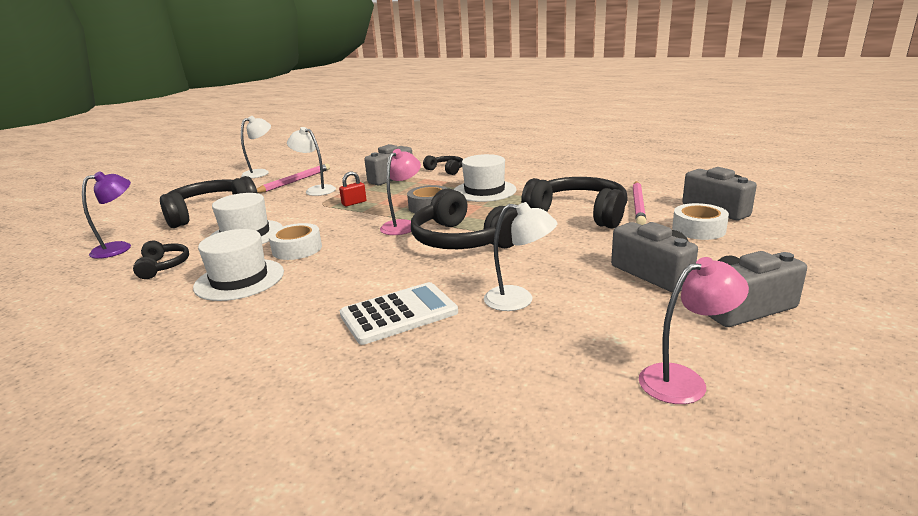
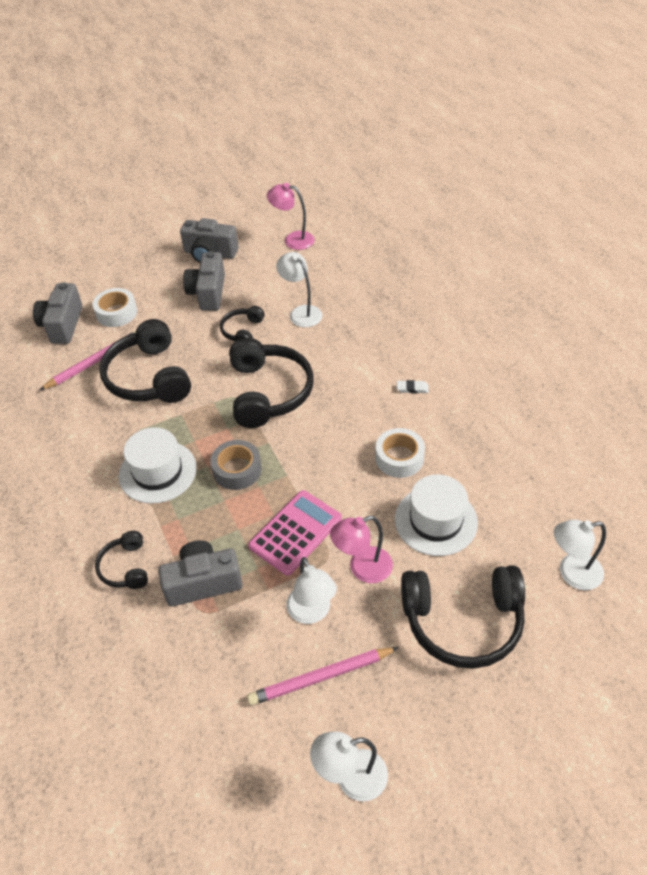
camera: 145 degrees left, 25 degrees up
purple lamp [82,171,131,259] -> white lamp [554,519,606,590]
black headphones [133,241,189,279] -> black headphones moved to [220,306,265,341]
white hat [193,229,284,301] -> none
red padlock [339,172,367,206] -> pink calculator [248,490,342,576]
white calculator [340,282,458,345] -> none
pink lamp [380,149,421,235] -> pink lamp moved to [330,516,393,583]
none -> white eraser [397,380,429,394]

